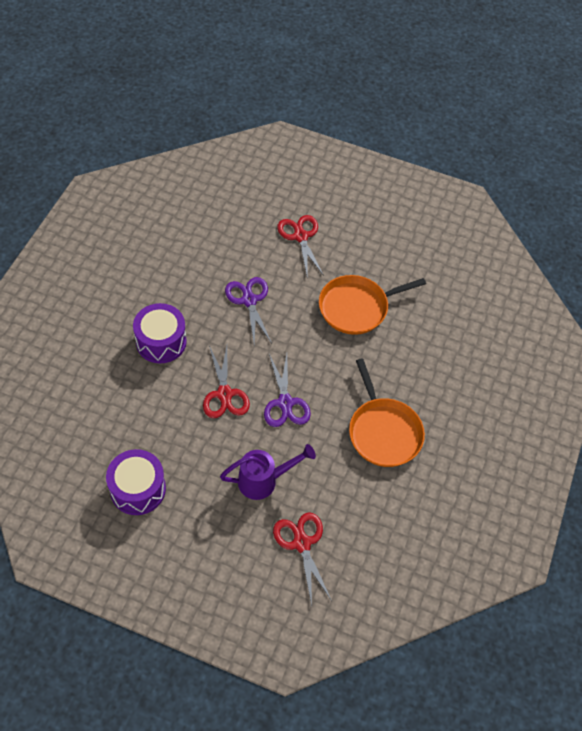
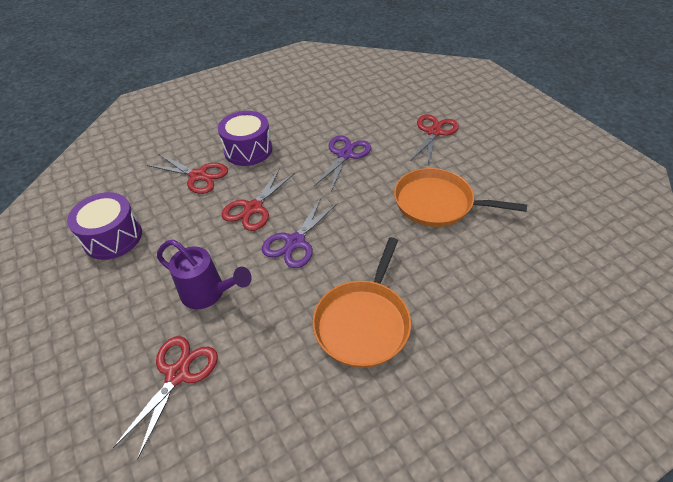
camera: 45 degrees right, 10 degrees down
none -> red scissors [147,154,228,194]

